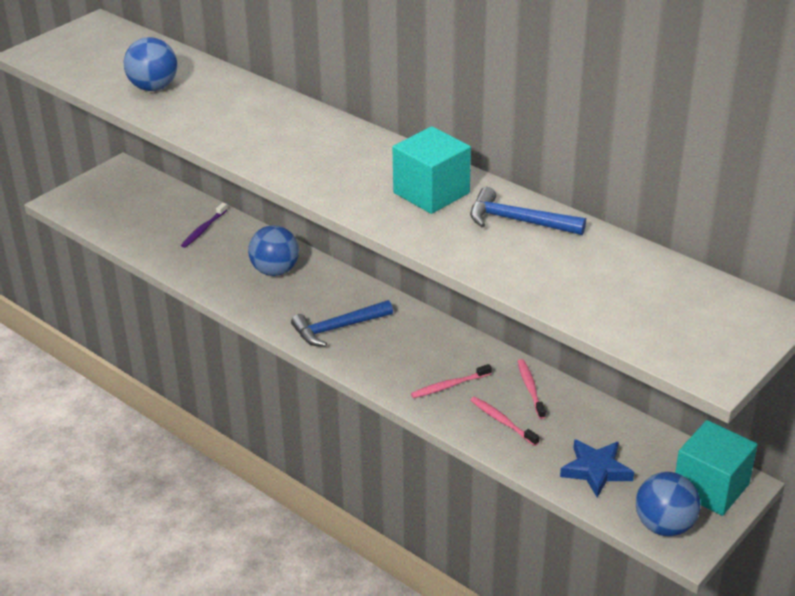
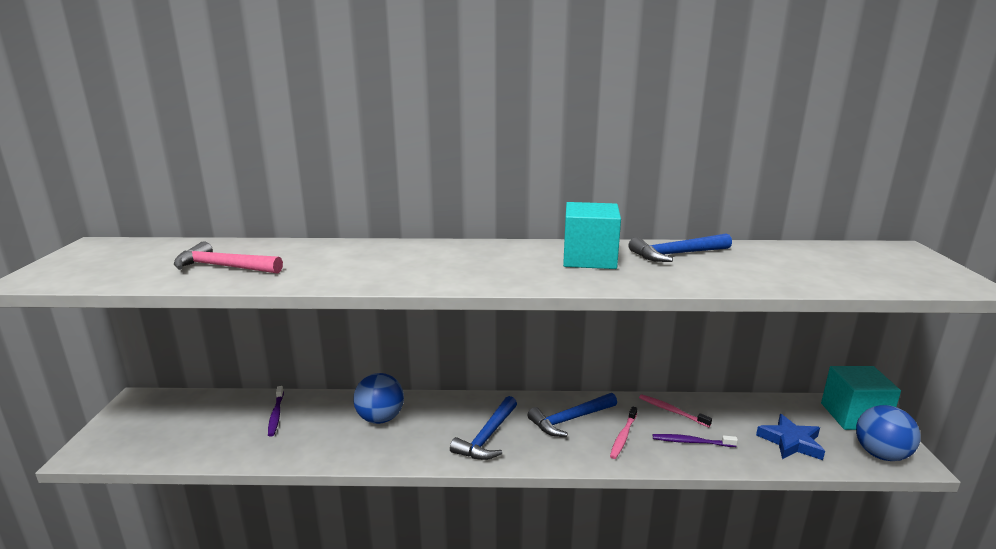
camera: 40 degrees left, 15 degrees down
blue ball [124,37,177,91] -> pink hammer [174,241,283,274]
pink toothbrush [470,396,539,446] -> purple toothbrush [653,434,738,447]
none -> blue hammer [528,393,617,437]

